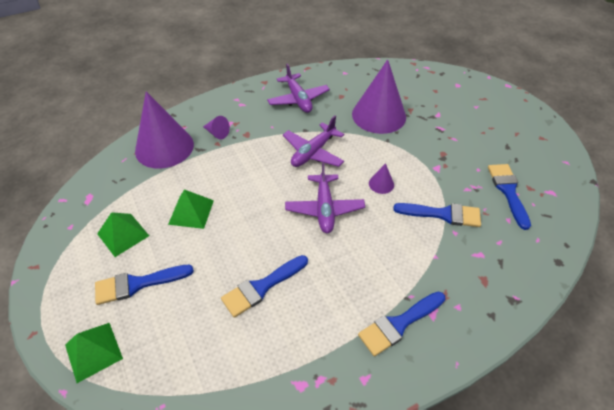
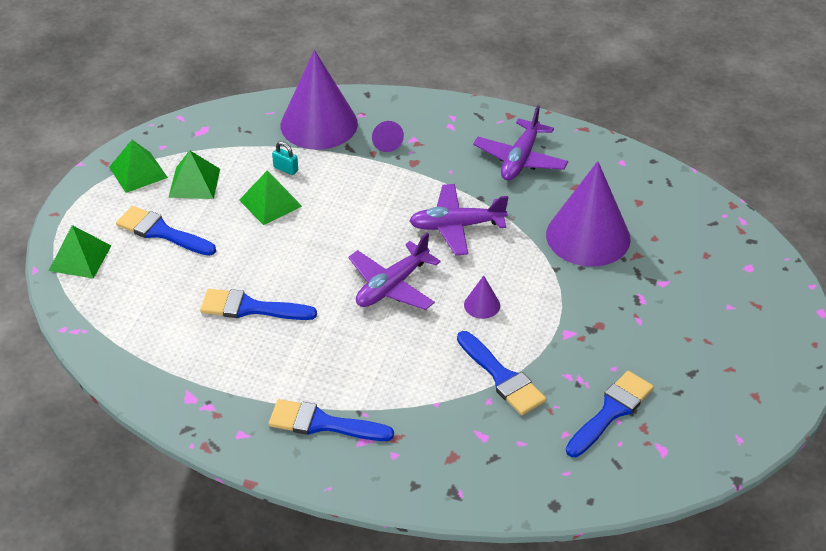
camera: 45 degrees right, 5 degrees down
none -> green pyramid [109,140,168,193]
none -> turquoise padlock [272,141,298,175]

